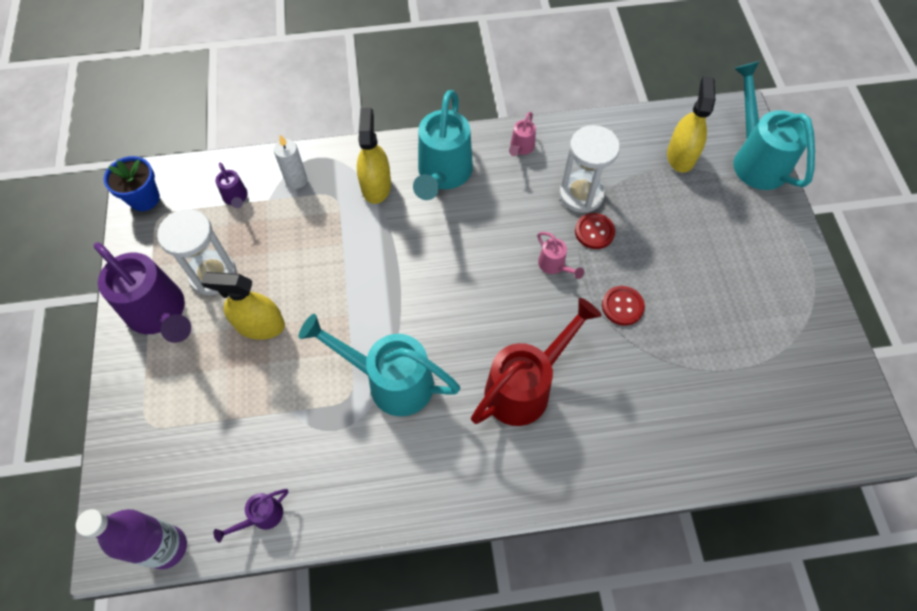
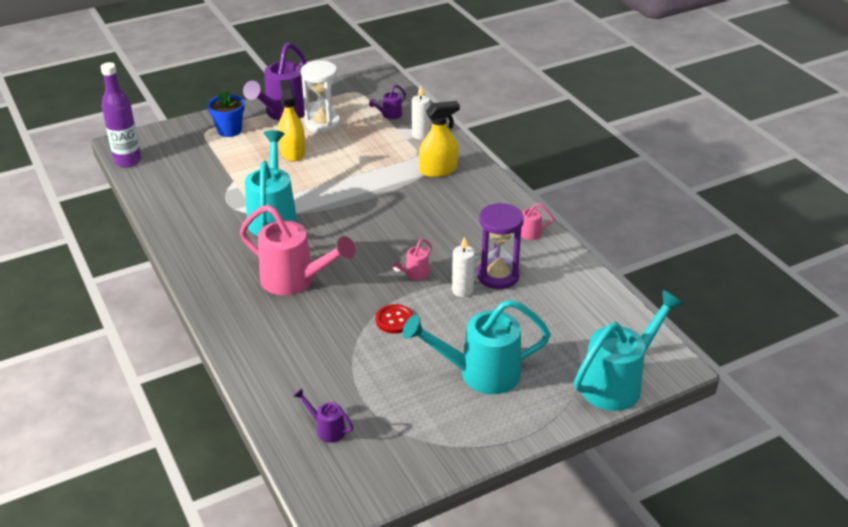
camera: 70 degrees right, 25 degrees down
blue flower pot [104,156,160,211] -> blue flower pot moved to [208,91,245,137]
purple watering can [213,489,288,543] -> purple watering can moved to [294,389,353,442]
turquoise watering can [413,90,473,200] -> turquoise watering can moved to [402,299,551,394]
red watering can [471,298,601,426] -> pink watering can [240,205,356,296]
white hourglass [559,125,620,213] -> purple hourglass [477,203,524,289]
red button [575,213,615,249] -> white candle [452,236,475,297]
yellow spray bottle [667,76,715,173] -> none

